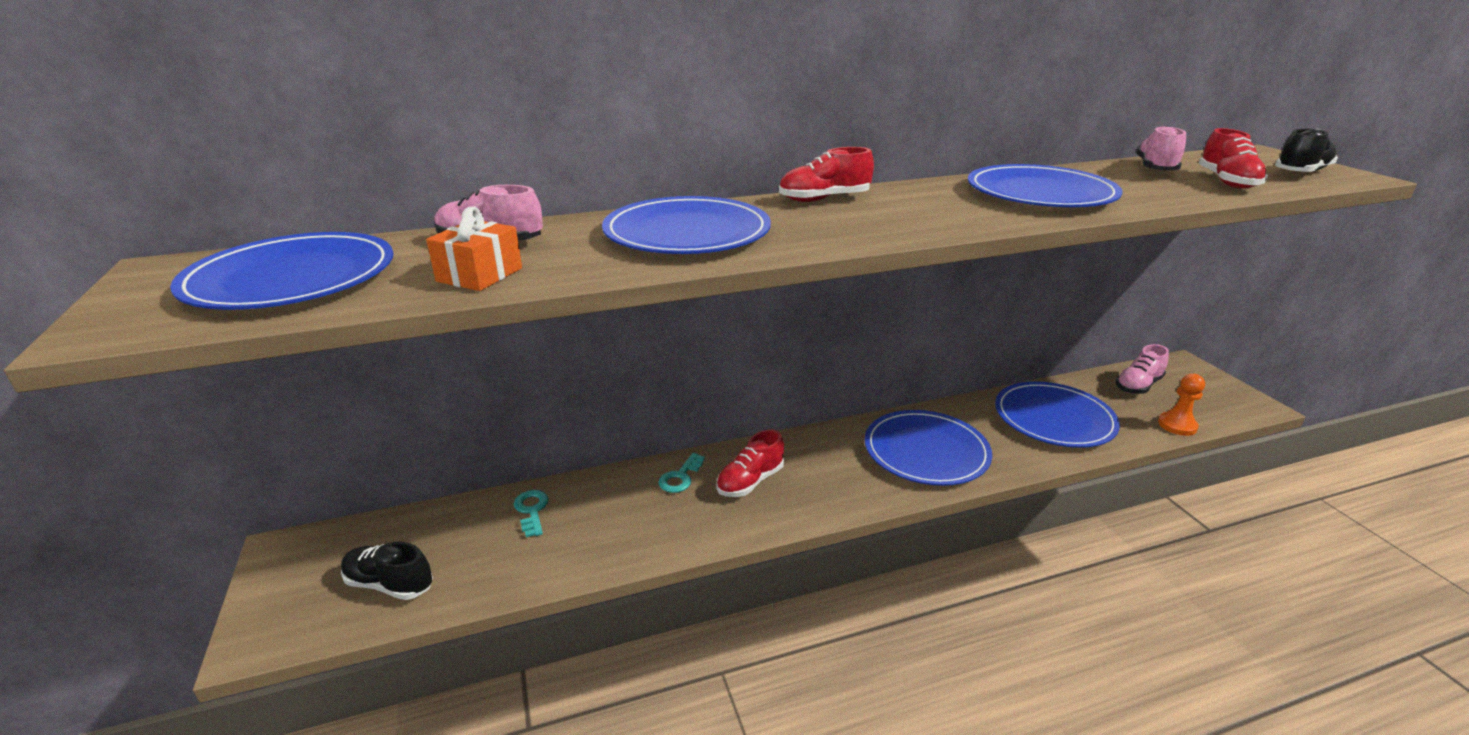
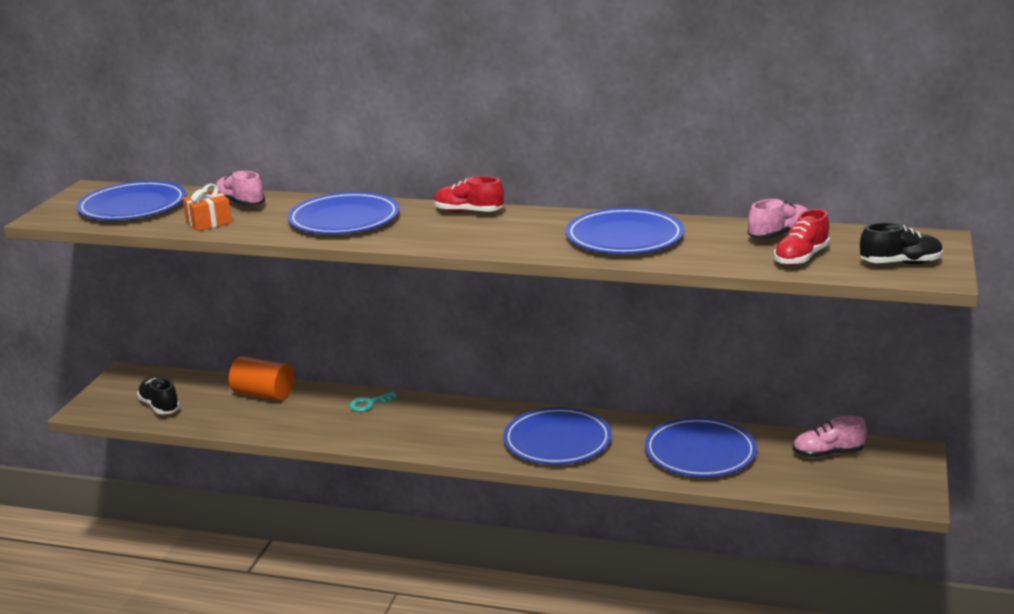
camera: 35 degrees right, 5 degrees down
turquoise key [514,490,549,537] -> orange cylinder [229,356,294,401]
red shoe [717,429,784,497] -> none
orange pawn [1158,374,1205,436] -> none

